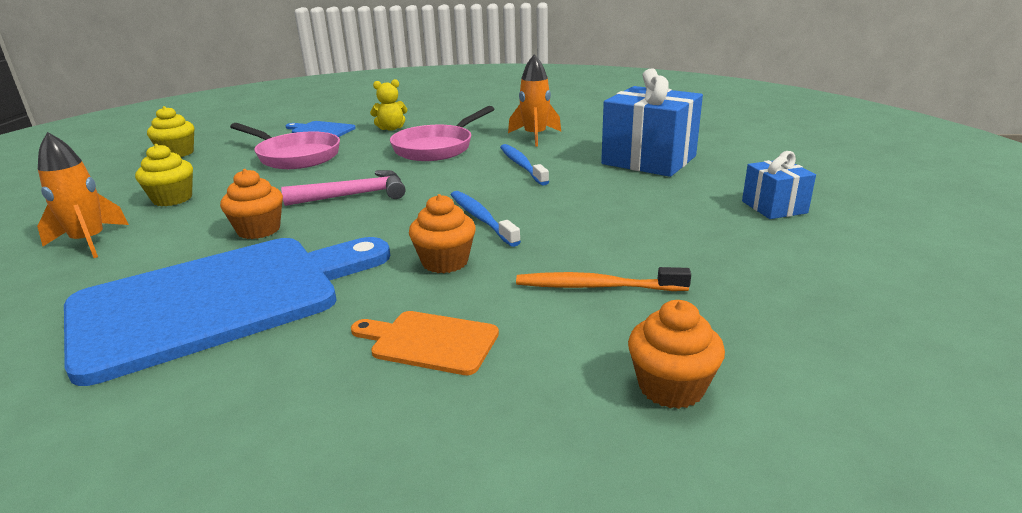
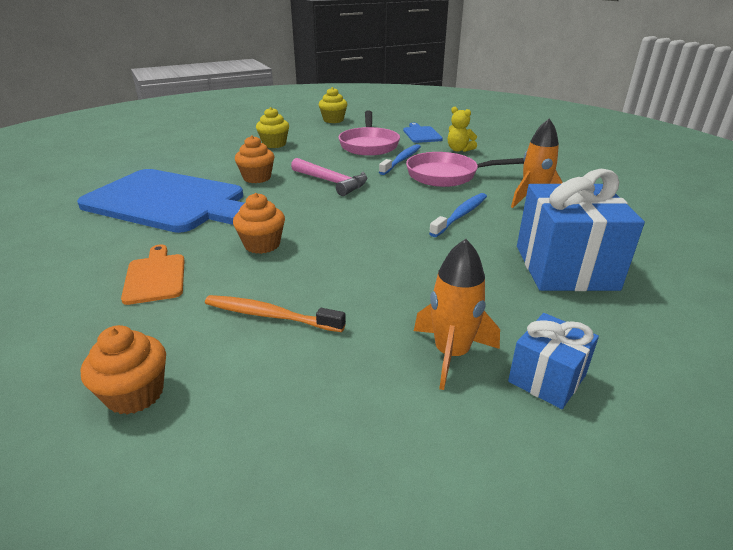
camera: 55 degrees right, 5 degrees up
orange rocket [37,132,129,258] -> orange rocket moved to [414,239,500,390]
blue toothbrush [451,191,521,247] -> blue toothbrush moved to [379,144,421,175]
orange toothbrush [516,267,691,291] -> orange toothbrush turned 45 degrees counterclockwise [205,295,346,332]

